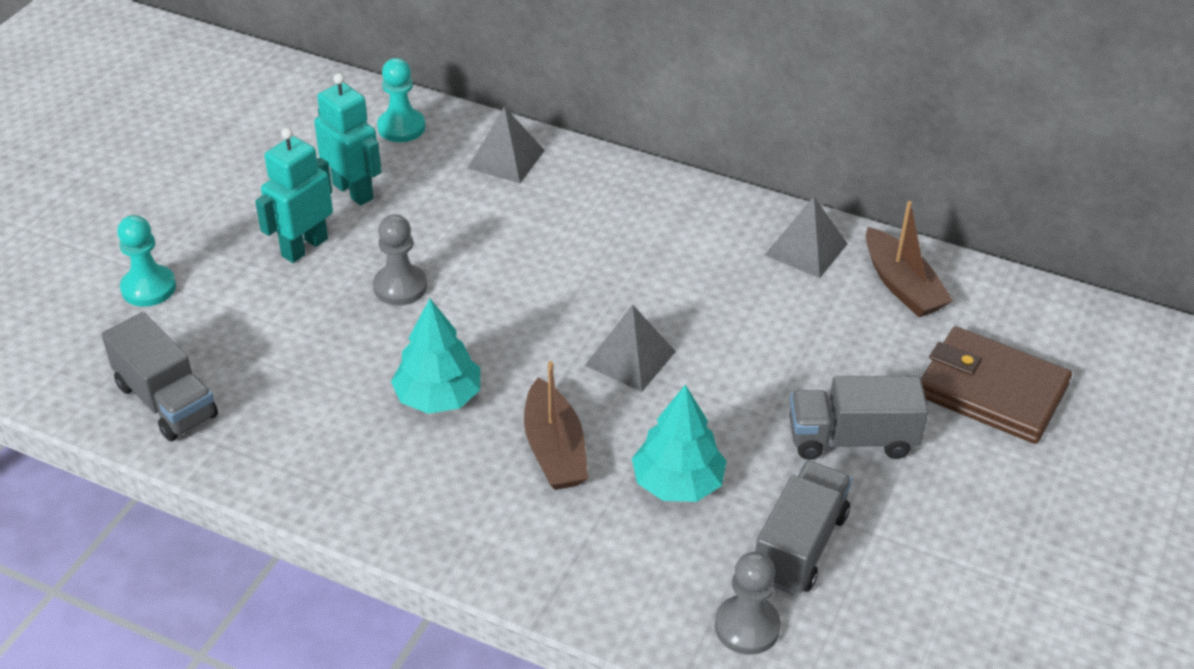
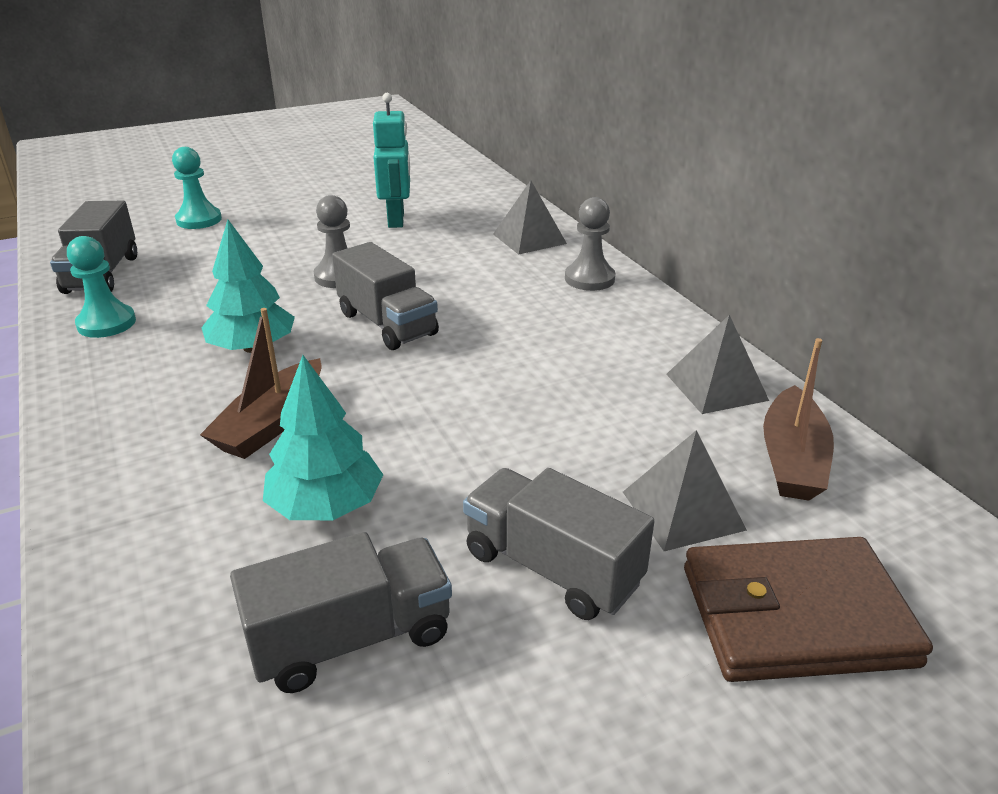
camera: 40 degrees right, 10 degrees down
turquoise robot [255,128,333,263] -> none
turquoise pawn [377,58,426,142] -> turquoise pawn moved to [67,236,136,338]
grey pyramid [585,305,676,392] -> grey pyramid moved to [623,430,747,551]
grey pawn [715,552,781,655] -> grey pawn moved to [565,197,615,291]
brown wallet [921,326,1072,444] -> brown wallet turned 75 degrees counterclockwise [684,537,933,682]
none -> grey truck [332,242,439,350]

